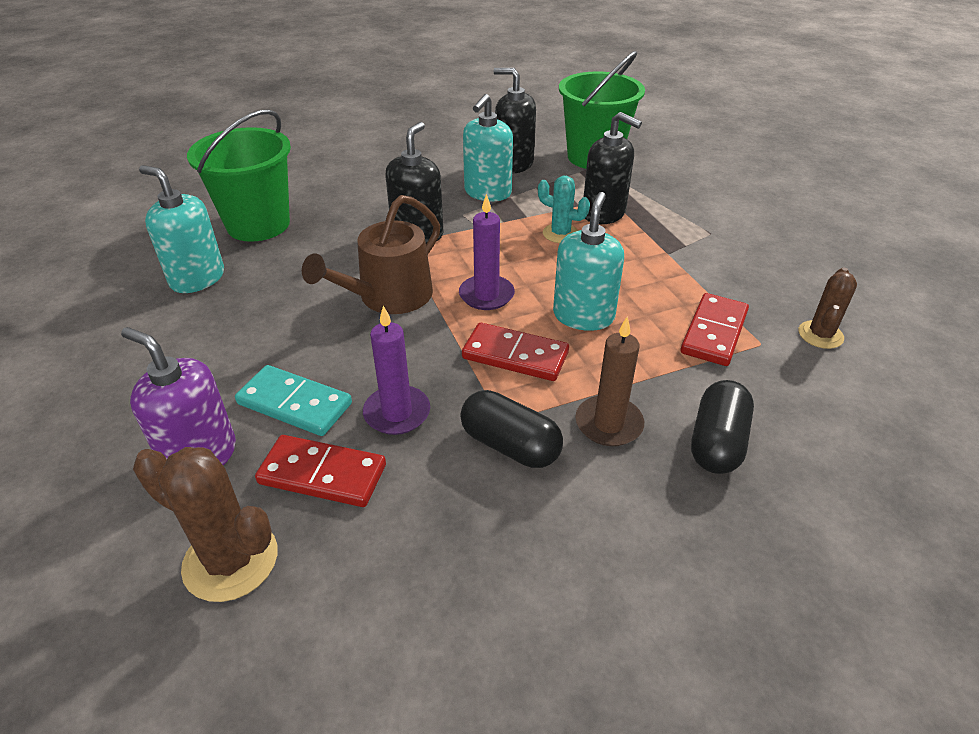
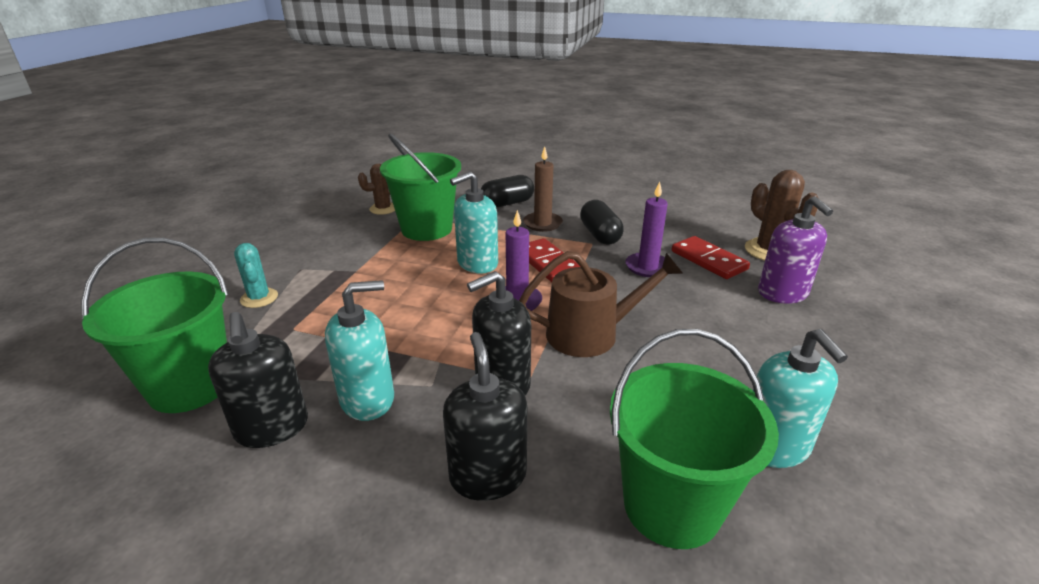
camera: 140 degrees left, 10 degrees down
turquoise domino [235,365,352,436] -> none
turquoise cactus [538,176,590,243] -> turquoise cactus moved to [234,243,278,308]
black soap dispenser [584,112,642,224] -> black soap dispenser moved to [443,332,527,501]
red domino [681,293,749,366] -> green bucket [380,133,461,241]

